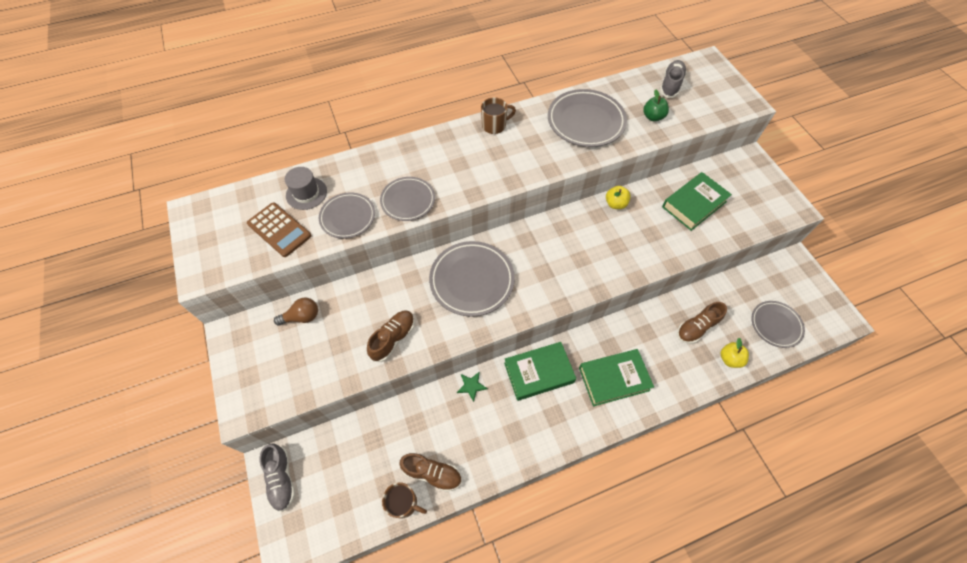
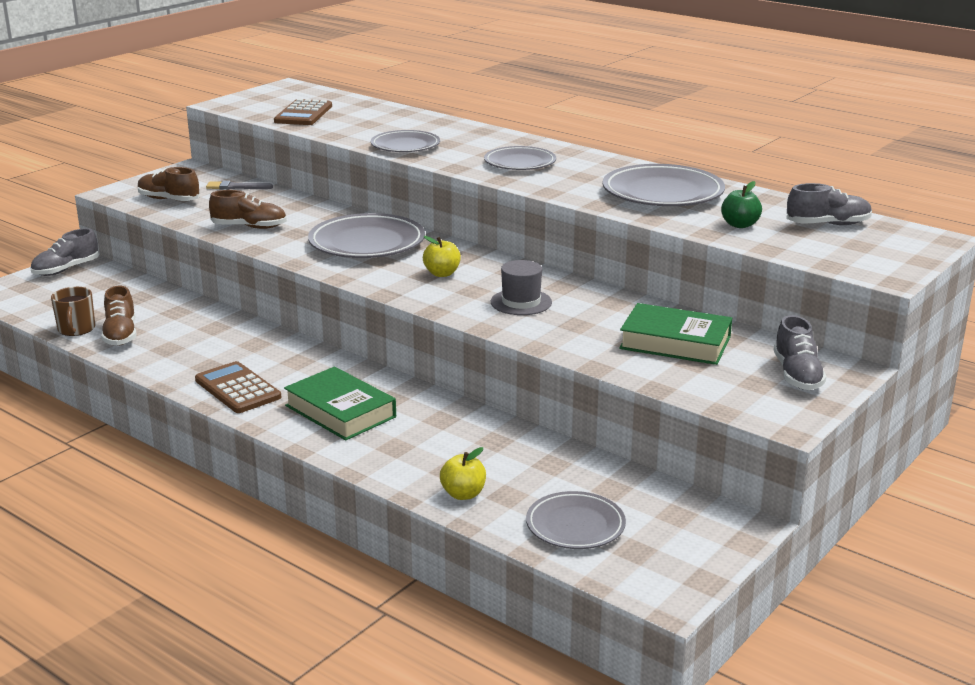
camera: 60 degrees right, 35 degrees down
brown light bulb [274,298,318,326] -> grey brush [206,181,273,190]
grey hat [285,167,327,210] -> grey hat moved to [491,260,552,315]
grey plate [319,192,375,239] -> grey plate moved to [484,146,556,170]
green star [457,372,488,402] -> none
brown mug [481,97,516,134] -> none
green book [504,342,576,401] -> none
yellow apple [606,186,631,209] -> yellow apple moved to [423,236,461,277]
brown shoe [677,302,727,344] -> brown shoe moved to [138,167,200,201]
none -> brown calculator [195,361,281,413]
none -> grey shoe [773,315,827,390]

